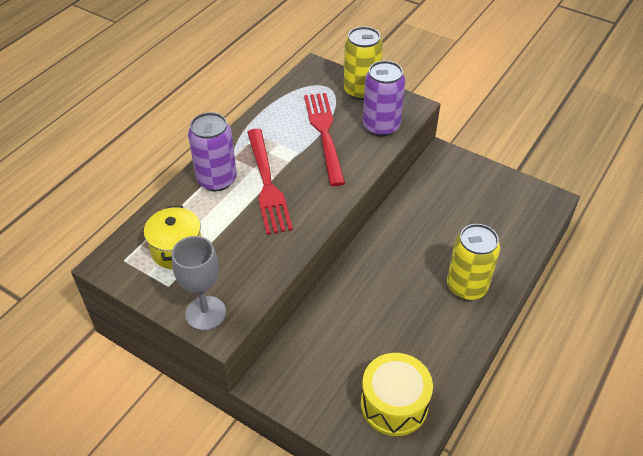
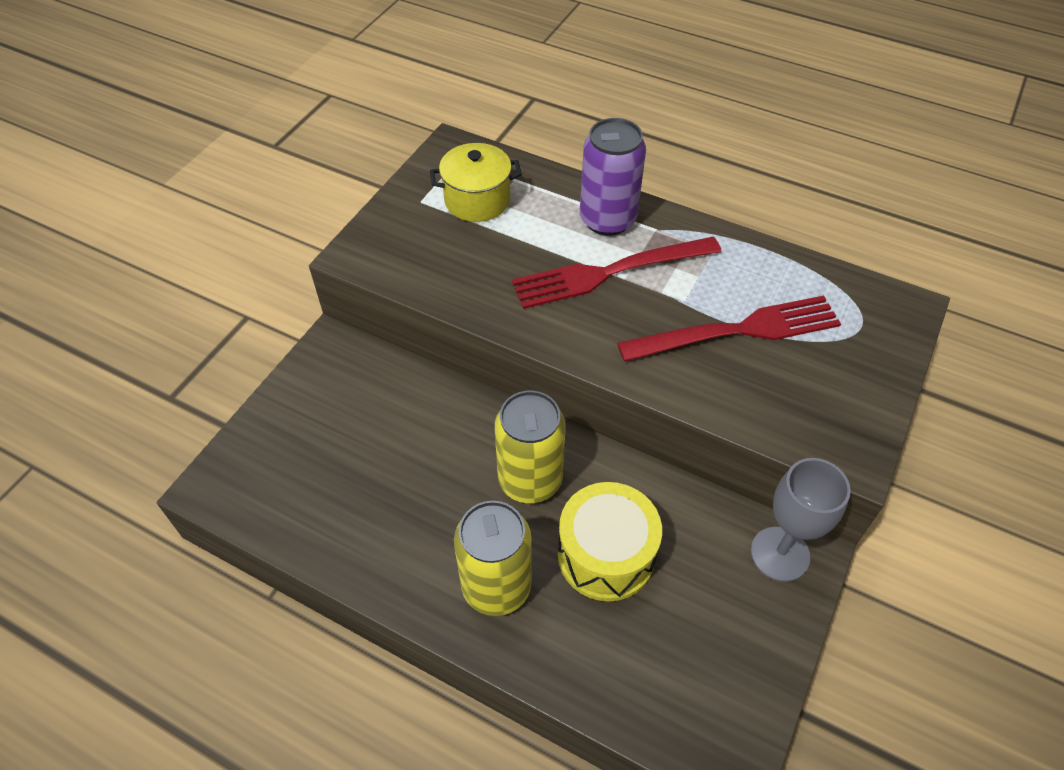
camera: 85 degrees right, 5 degrees up
grey goblet [172,236,226,331] -> grey goblet moved to [751,458,851,582]
yellow can [344,26,383,100] -> yellow can moved to [495,391,566,503]
yellow drum [361,353,433,436] -> yellow drum moved to [558,482,662,601]
purple can [363,61,405,137] -> none

